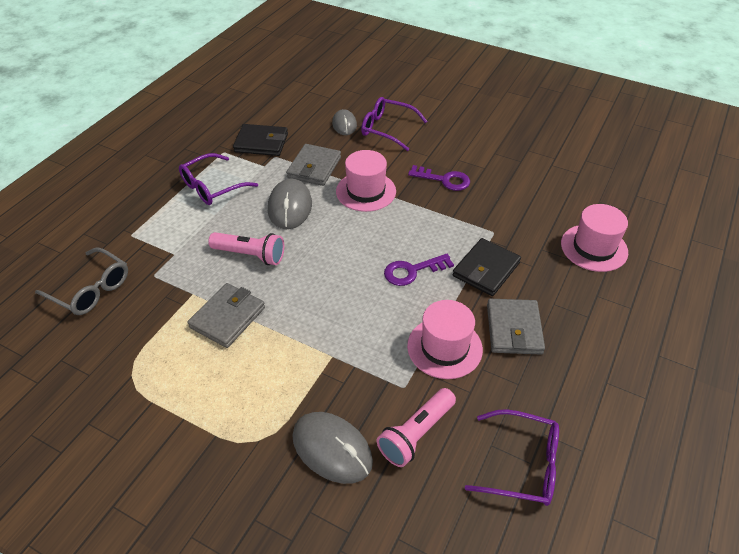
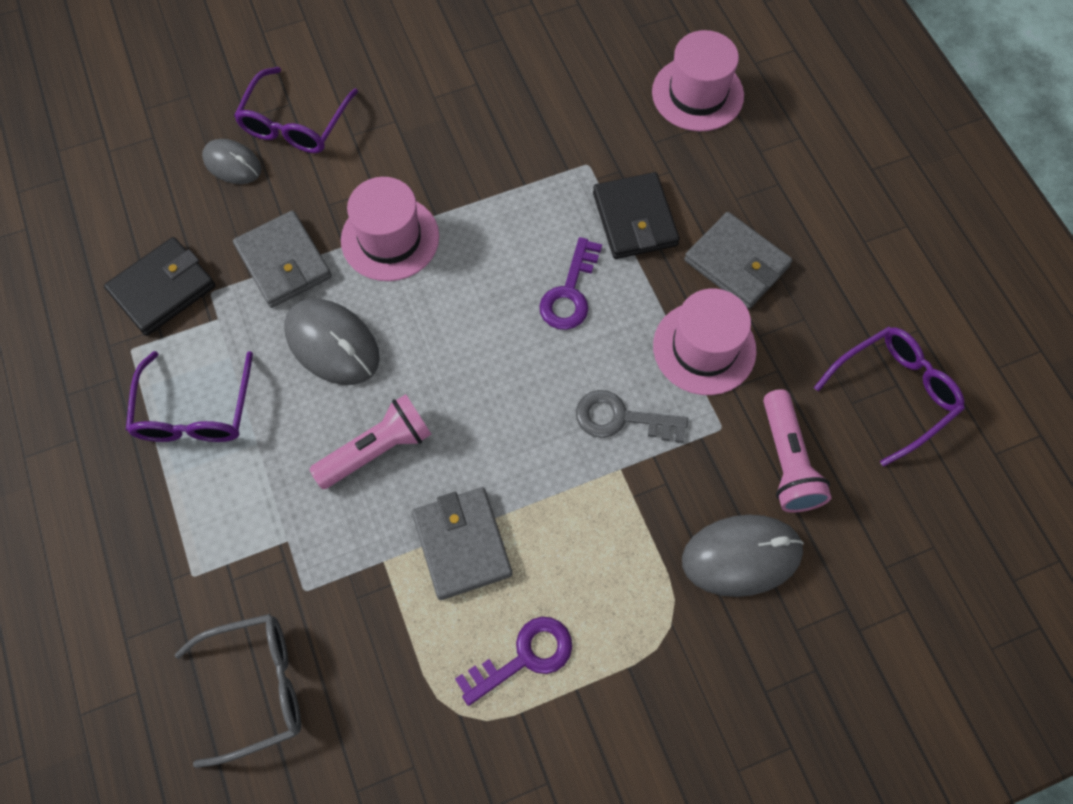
camera: 50 degrees left, 20 degrees up
purple glasses [361,97,427,151] -> purple glasses turned 45 degrees counterclockwise [234,67,358,153]
purple key [408,165,470,191] -> purple key moved to [455,617,572,706]
none -> grey key [576,390,688,443]

